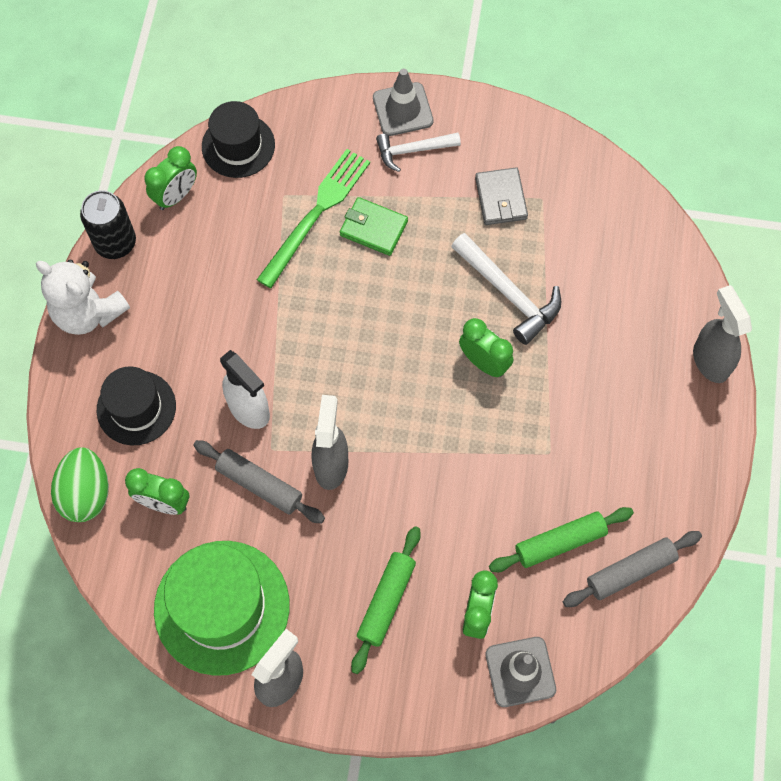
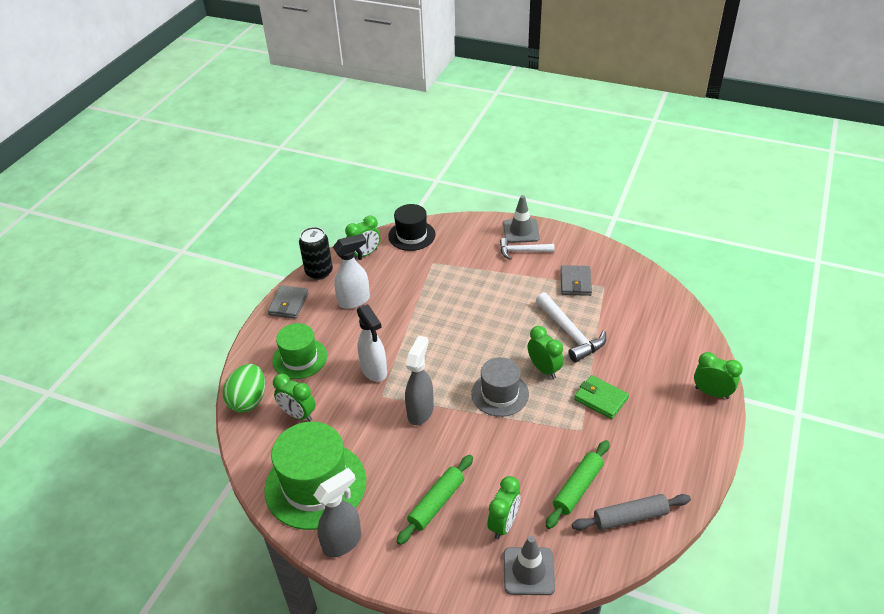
camera: 15 degrees right, 25 degrees down
white teddy bear [36,259,130,335] -> grey wallet [268,285,309,319]
black hat [97,366,176,445] -> green hat [272,323,327,379]
grey rolling pin [193,440,325,524] -> none
green fork [257,149,370,288] -> none
green wallet [340,197,408,256] -> green wallet moved to [574,375,629,419]
green rolling pin [489,507,634,572] -> green rolling pin turned 45 degrees counterclockwise [546,440,609,529]
grey spray bottle [693,285,752,383] -> green clock [694,352,743,399]
none -> white spray bottle [333,234,370,309]
none -> grey hat [471,357,529,417]

